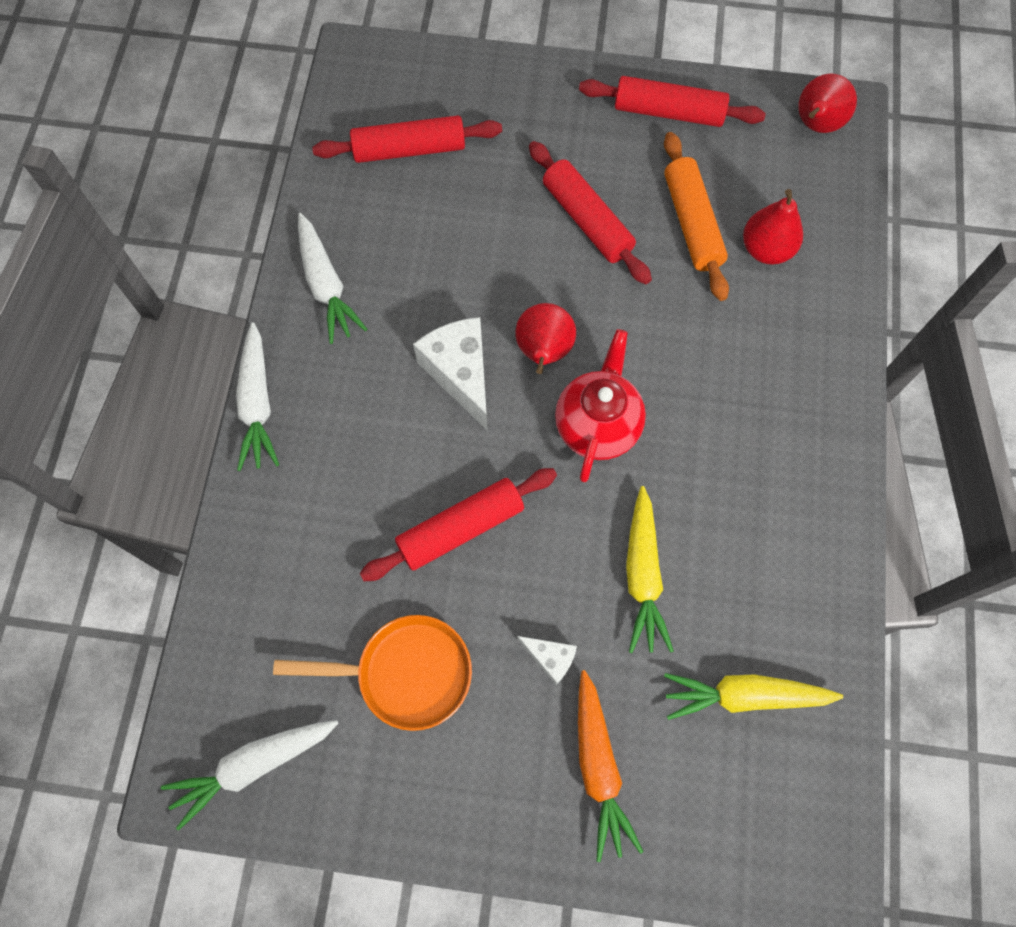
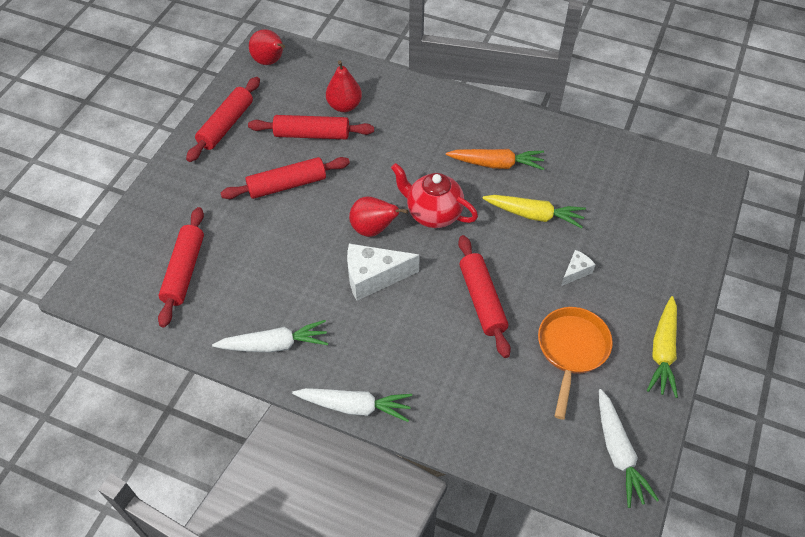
camera: 75 degrees left, 15 degrees down
orange carrot [578,670,644,862] -> orange carrot moved to [446,149,545,170]
orange rolling pin [664,132,729,301] -> red rolling pin [248,115,374,139]
yellow carrot [664,673,843,720] -> yellow carrot moved to [647,296,678,398]

